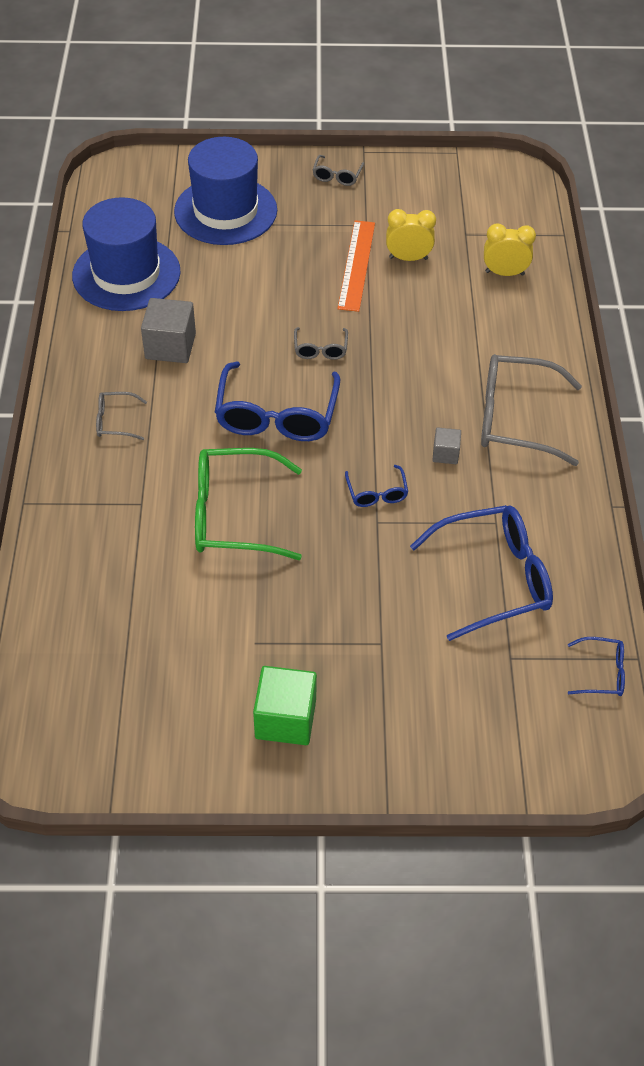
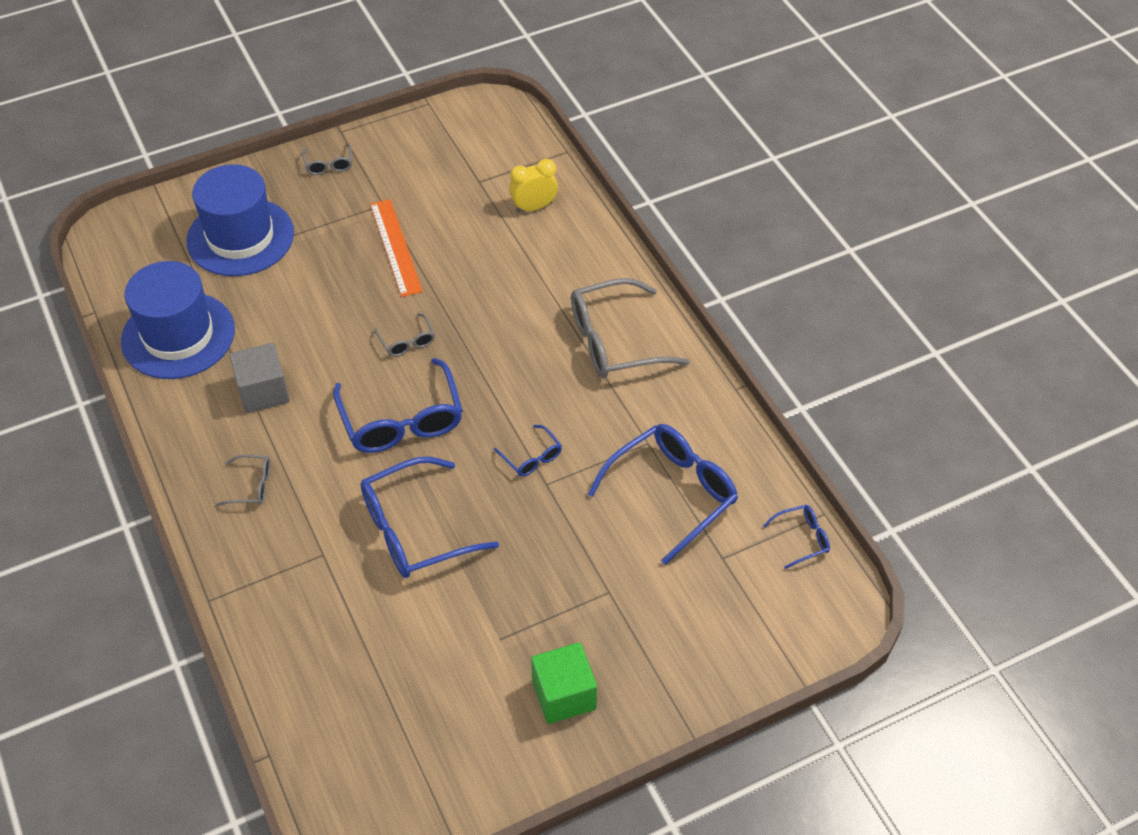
camera: 25 degrees left, 0 degrees up
grey glasses [96,392,147,440] -> grey glasses turned 150 degrees counterclockwise [216,454,270,506]
green glasses [195,448,302,560] -> blue glasses [360,457,499,578]
yellow clock [386,209,436,261] -> none
grey cube [432,427,461,464] -> none

